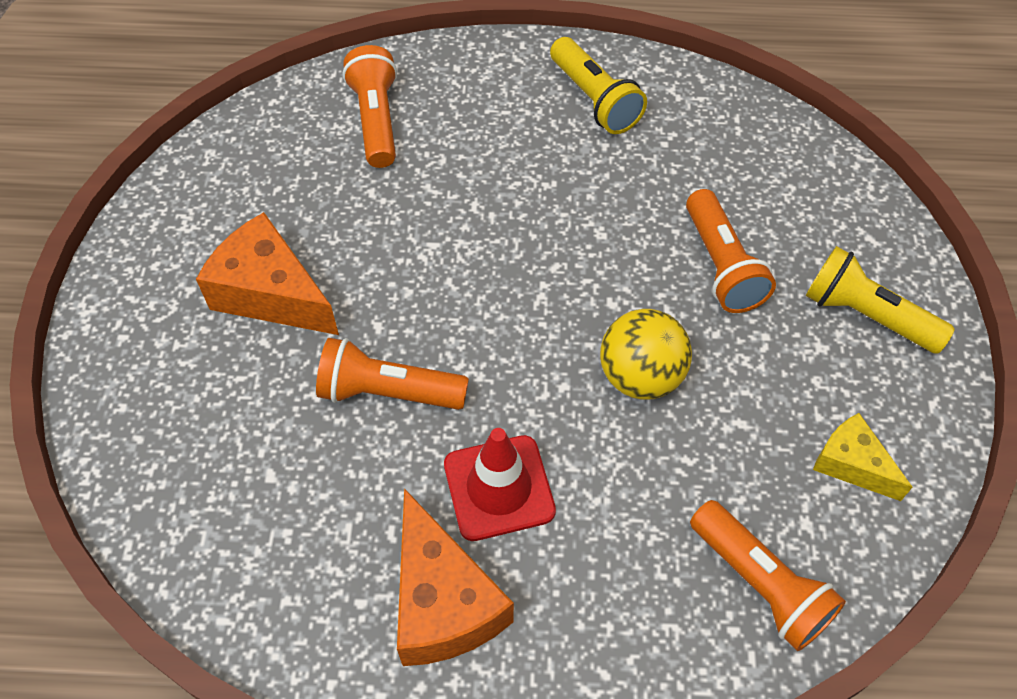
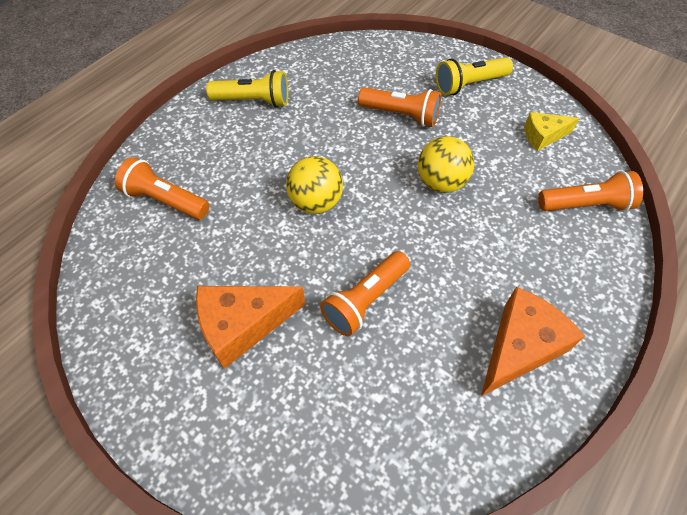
camera: 55 degrees left, 0 degrees up
orange cheese [397,488,514,666] -> orange cheese turned 60 degrees counterclockwise [481,287,585,396]
red traffic cone [444,428,556,541] -> none
none -> yellow ball [286,156,343,214]

